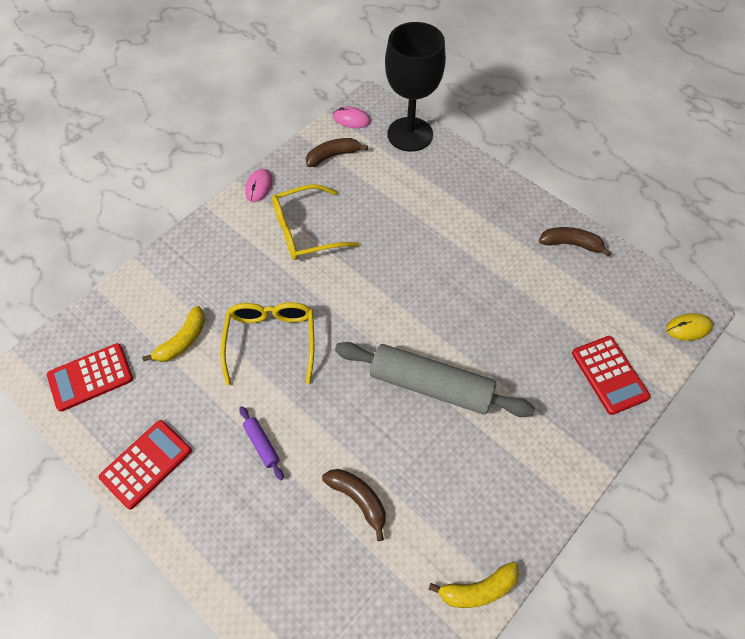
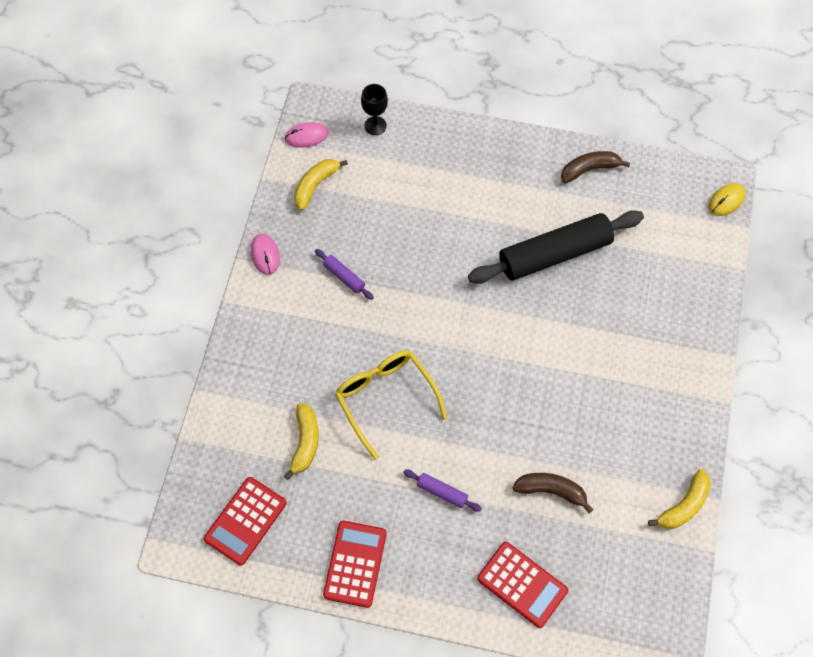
camera: 30 degrees left, 5 degrees up
yellow glasses [272,184,360,260] -> purple rolling pin [315,249,374,300]
brown banana [306,138,368,167] -> yellow banana [294,159,348,211]
grey rolling pin [335,342,535,417] -> none
black goblet [385,22,446,152] -> black goblet [361,84,388,135], size x0.44
red calculator [572,336,650,415] -> red calculator moved to [477,542,568,628]
none -> black rolling pin [468,210,644,284]

